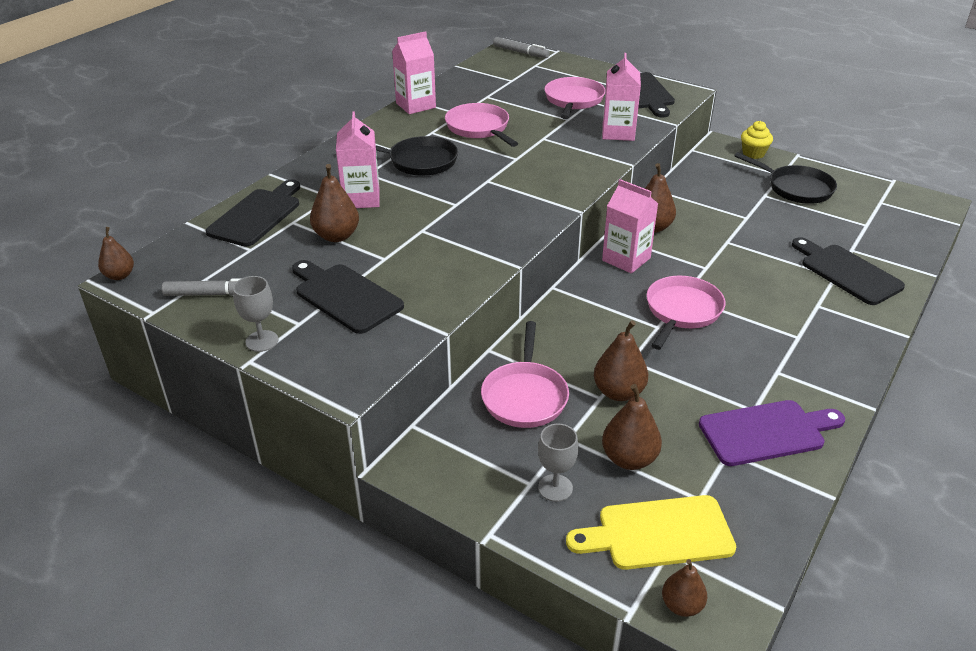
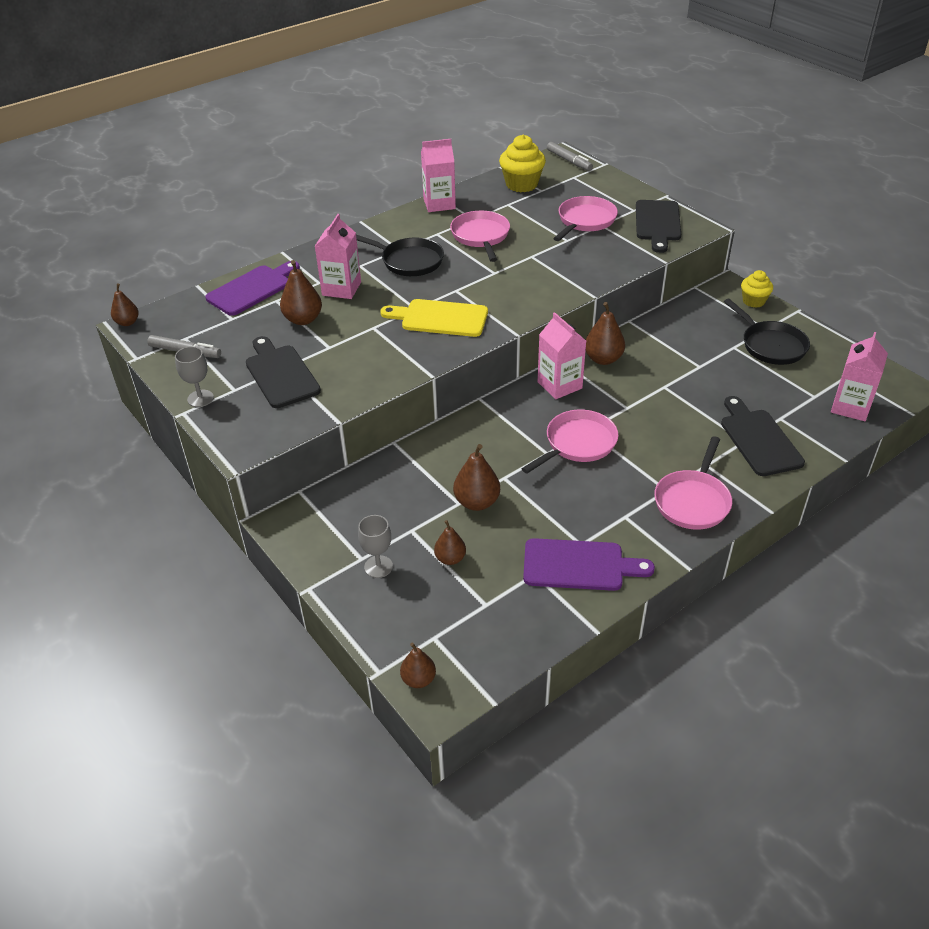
camera: 20 degrees right, 5 degrees up
black cutting board [206,180,300,247] -> purple cutting board [205,261,300,316]
pink pan [481,321,569,428] -> pink pan moved to [654,436,732,530]
yellow cutting board [566,495,736,570] -> yellow cutting board moved to [380,299,488,337]
pink carton [602,53,641,141] -> pink carton moved to [831,332,888,421]
brown pear [602,384,662,470] -> brown pear [434,520,466,565], size x0.65
none -> yellow cupcake [499,135,546,192]

